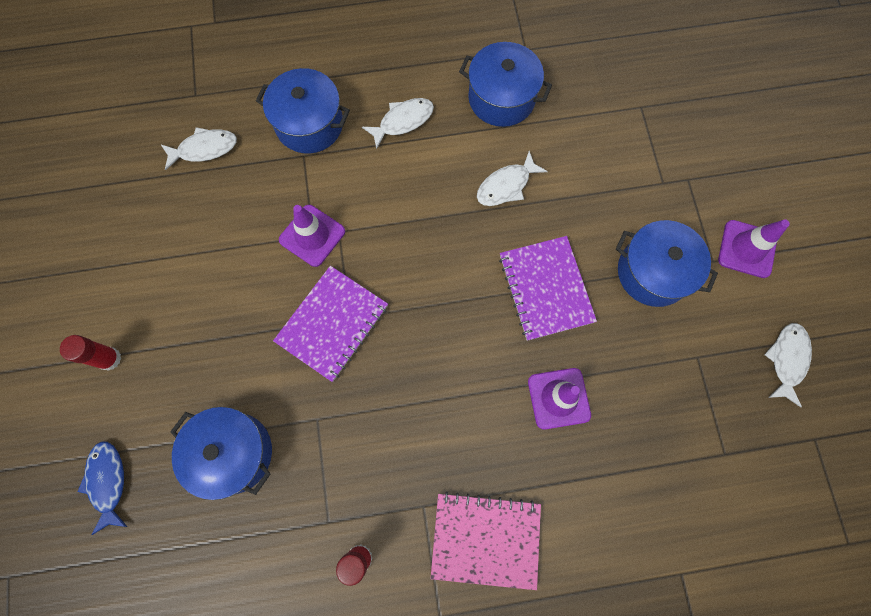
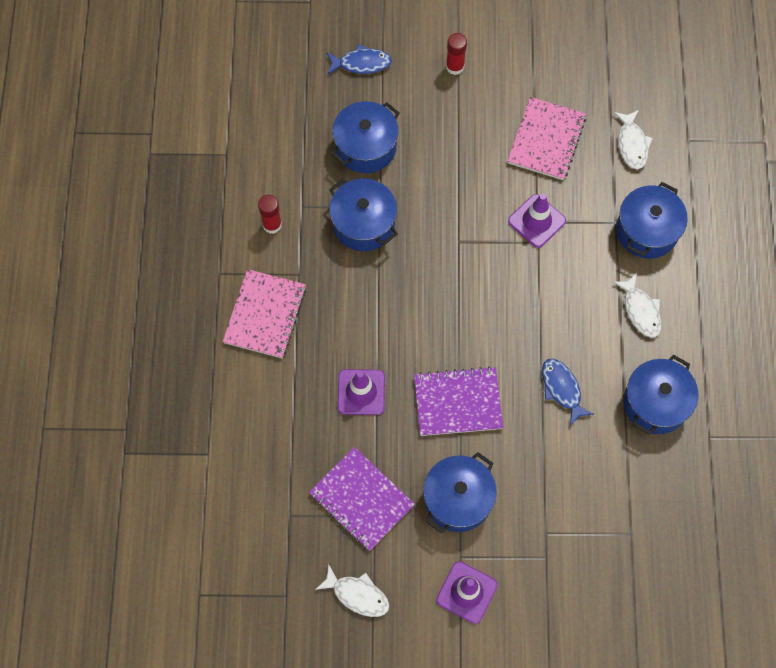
camera: 100 degrees right, 5 degrees down
purple notebook [273,266,388,382] -> purple notebook moved to [309,447,415,551]
white fish [477,151,548,206] -> blue fish [542,358,594,426]
none -> blue pot [329,178,398,251]
none -> pink notebook [507,97,586,180]

